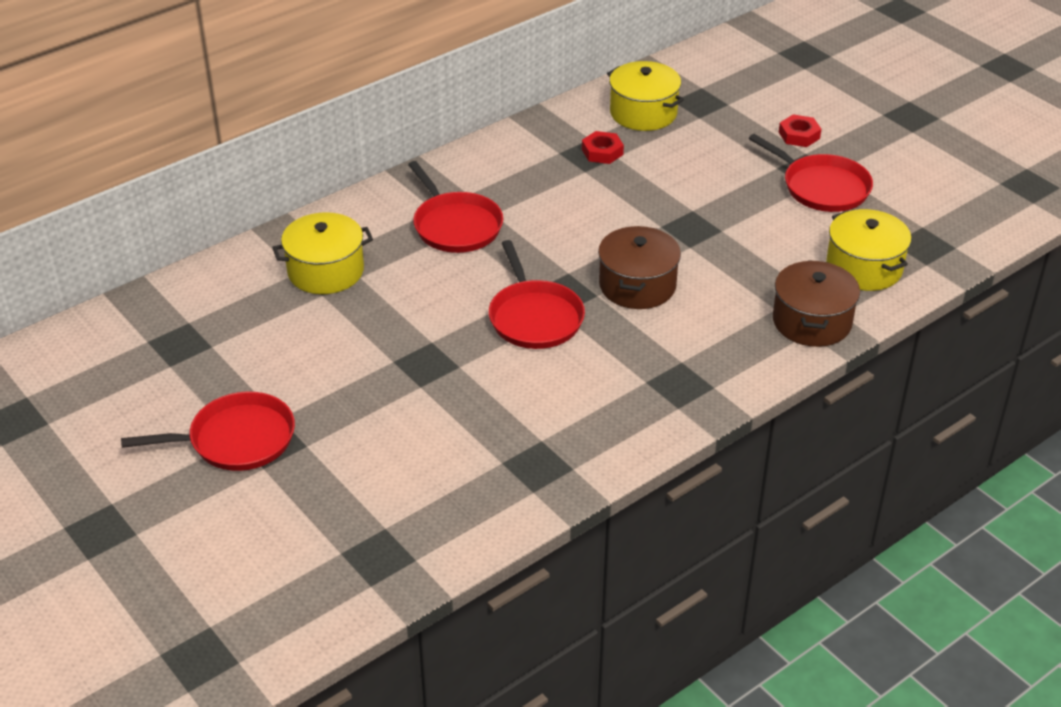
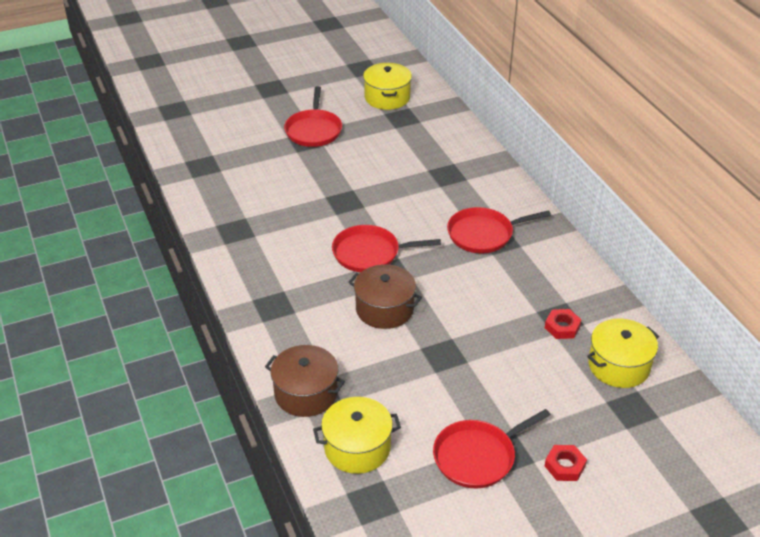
camera: 105 degrees right, 0 degrees up
yellow pot [272,212,373,294] -> yellow pot moved to [363,63,412,110]

